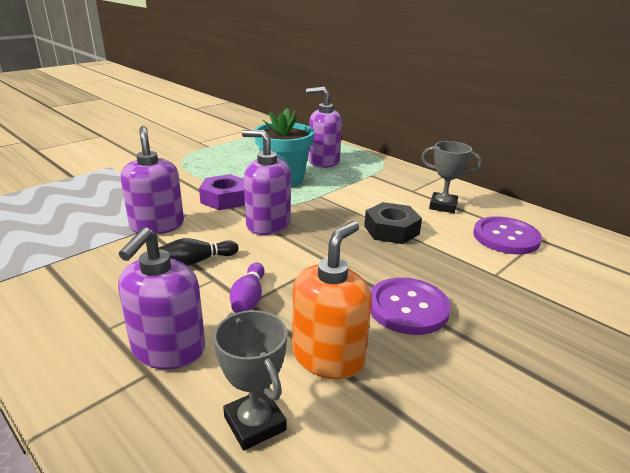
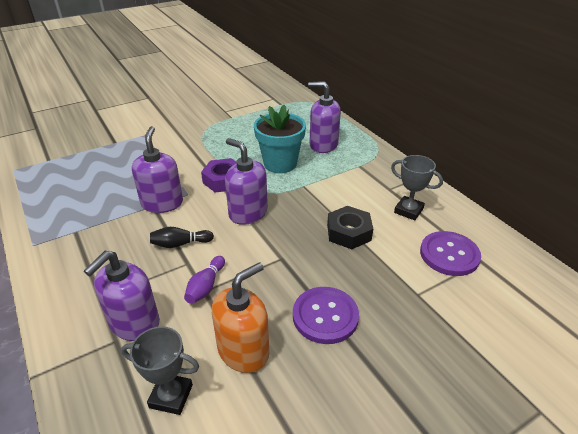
camera: 15 degrees right, 10 degrees up
grey trophy [213,310,287,451] -> grey trophy turned 60 degrees counterclockwise [121,326,199,415]

